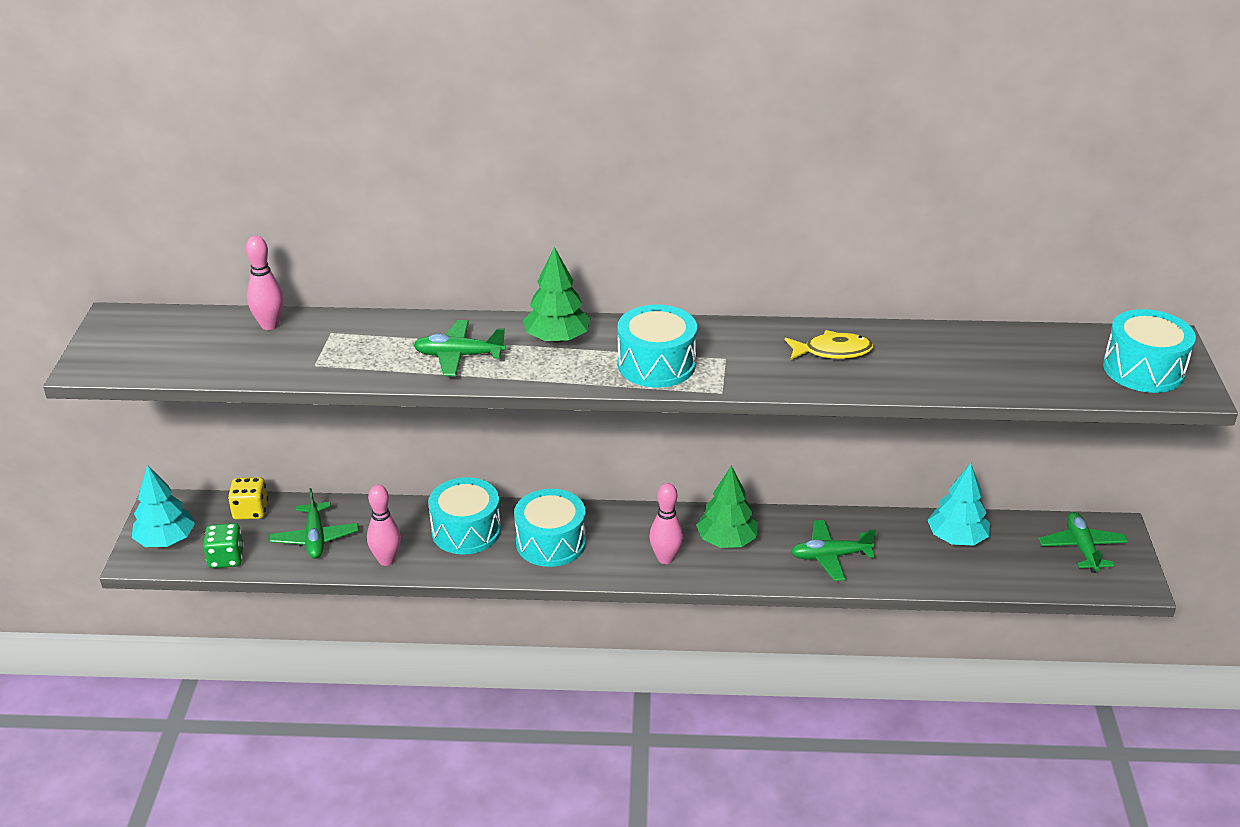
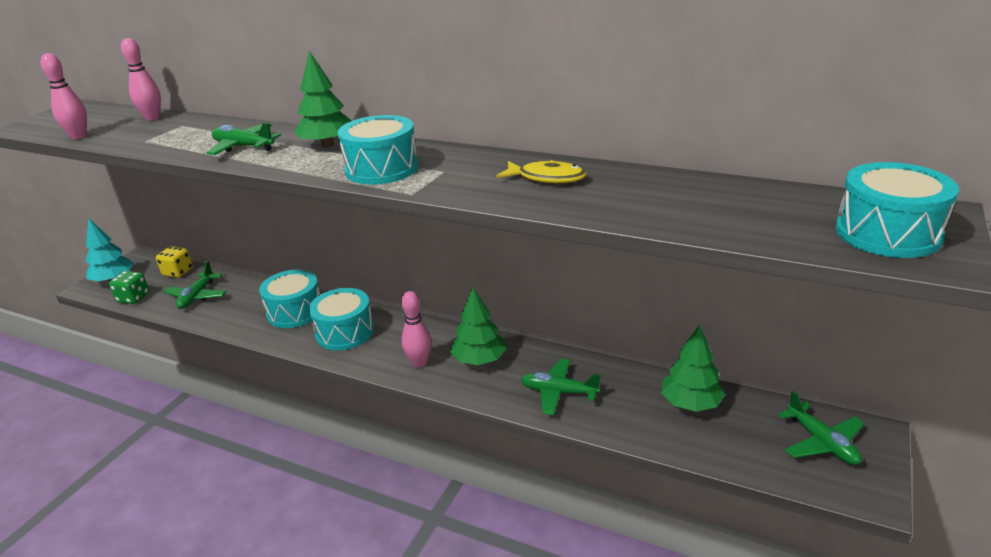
camera: 25 degrees right, 5 degrees down
pink bowling pin [367,485,401,566] -> pink bowling pin moved to [40,53,87,139]
turquoise tree [928,463,990,546] -> green tree [661,325,726,412]
green plane [1038,512,1128,573] -> green plane turned 135 degrees clockwise [778,391,865,465]

